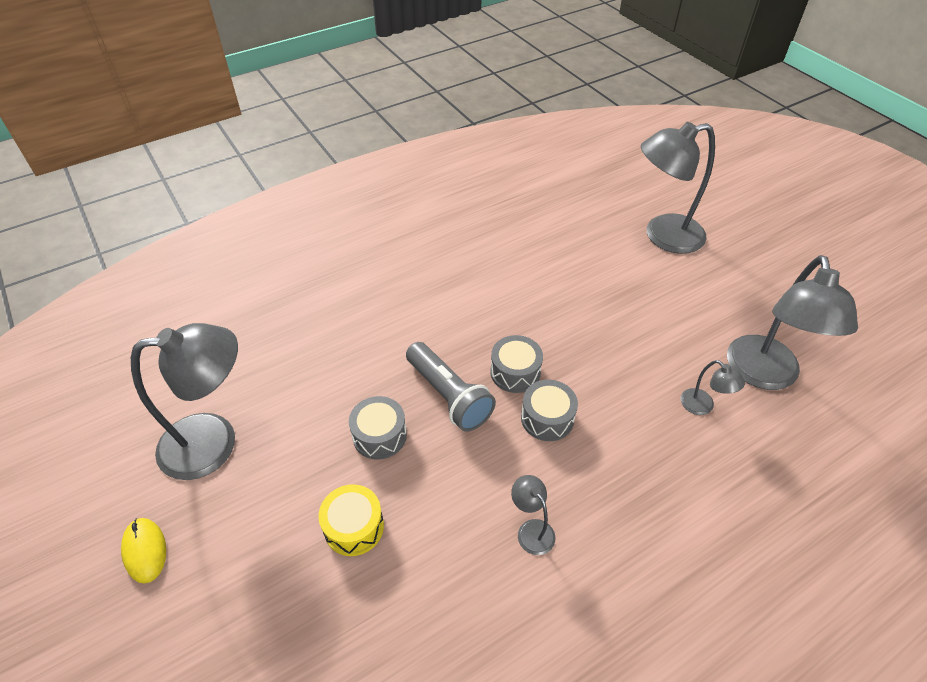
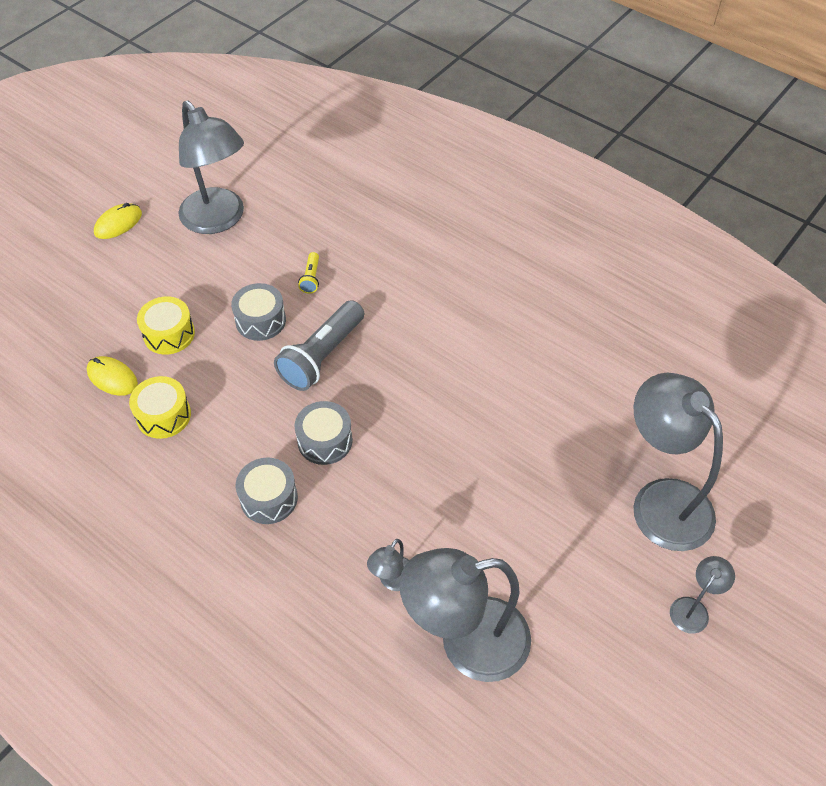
camera: 70 degrees right, 5 degrees up
grey drum [490,335,543,393] -> grey drum moved to [236,458,298,524]
grey lamp [511,475,555,555] -> grey lamp moved to [670,556,735,634]
none -> yellow mouse [87,356,138,396]
none -> yellow drum [129,376,191,439]
none -> yellow flashlight [298,252,319,294]

